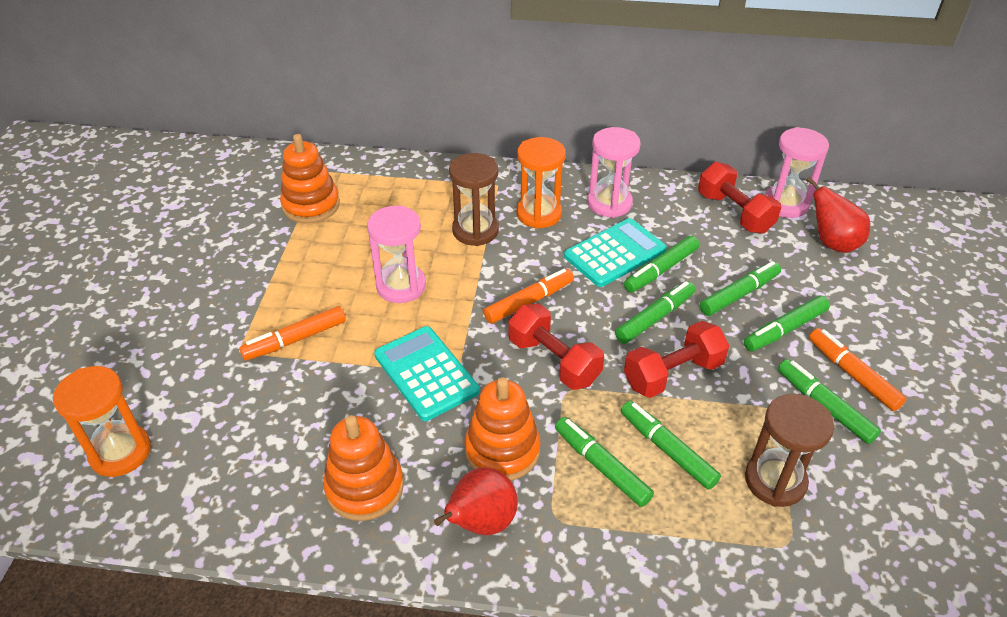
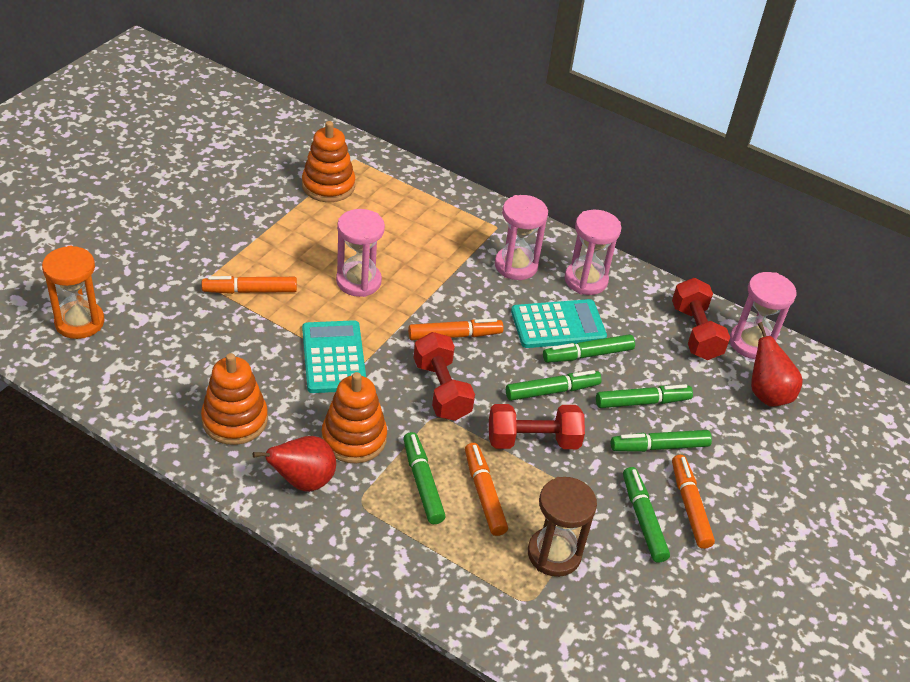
camera: 20 degrees right, 0 degrees up
brown hourglass [449,153,499,246] -> none
orange hourglass [517,137,566,229] -> pink hourglass [495,195,548,280]
green marker [621,401,721,490] -> orange marker [465,443,508,536]

